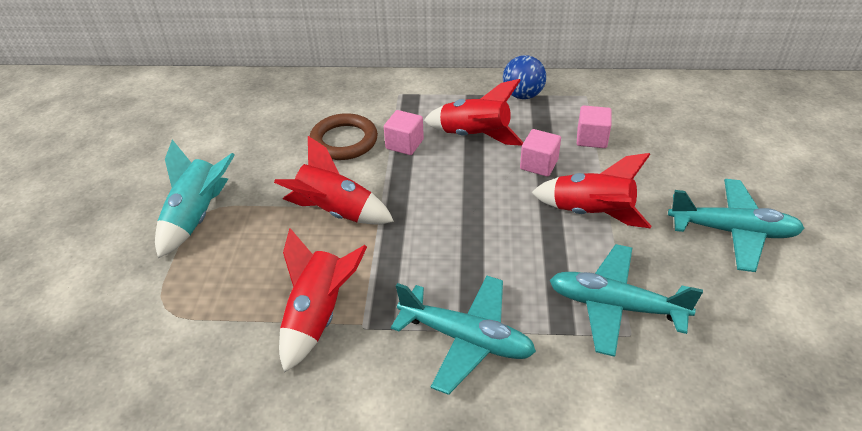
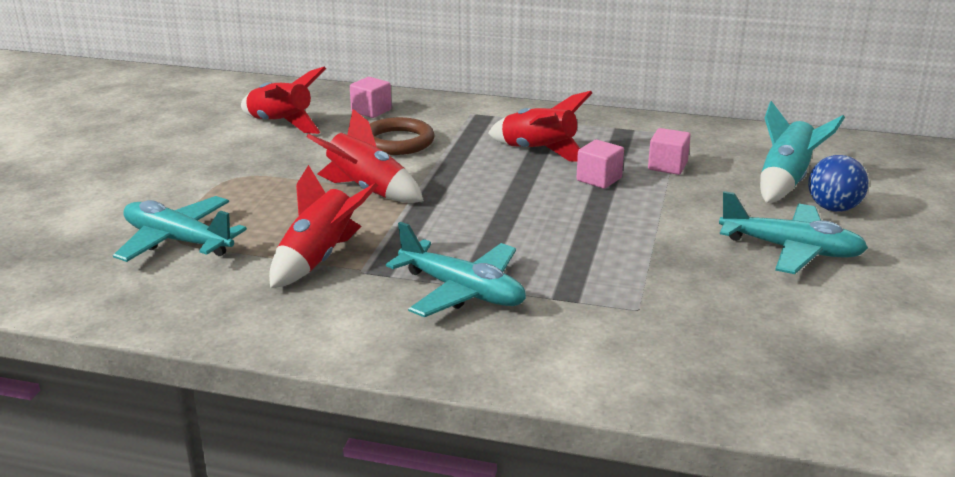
camera: 10 degrees right, 15 degrees down
turquoise rocket [155,140,235,258] -> turquoise rocket moved to [760,101,845,203]
pink cube [384,110,424,155] -> pink cube moved to [350,77,392,118]
blue ball [503,55,546,99] -> blue ball moved to [808,155,868,212]
red rocket [531,153,651,228] -> red rocket moved to [241,67,326,134]
turquoise plane [550,244,703,357] -> turquoise plane moved to [113,196,247,262]

